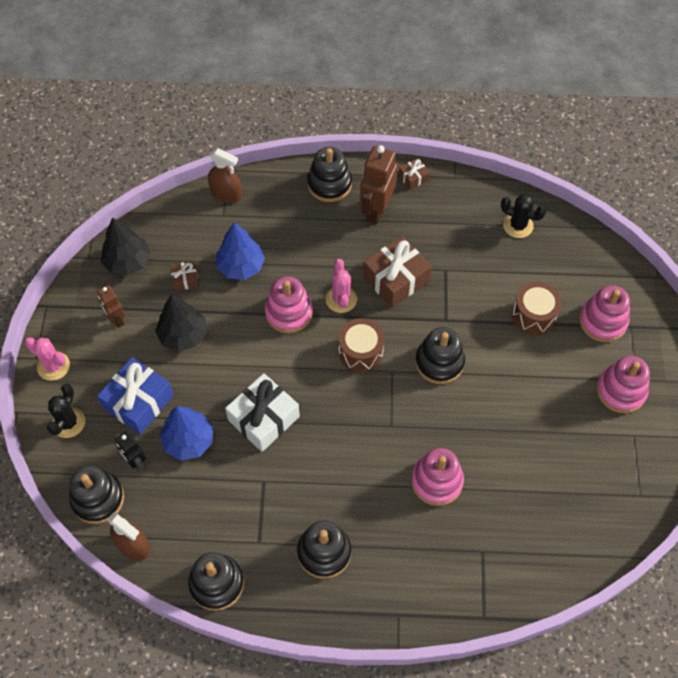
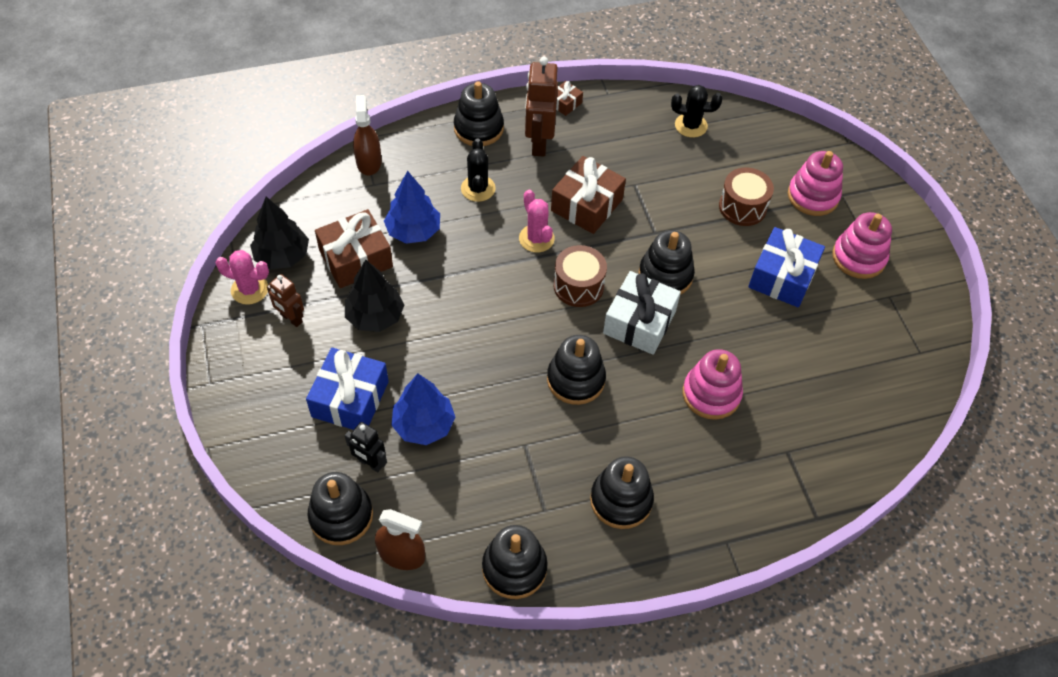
camera: 20 degrees left, 5 degrees down
pink cactus [25,337,70,381] -> pink cactus moved to [215,250,269,305]
black cactus [47,383,85,438] -> black cactus moved to [461,139,496,202]
brown gift [170,261,199,291] -> brown gift [315,209,393,288], size x2.04
brown spray bottle [208,148,242,203] -> brown spray bottle turned 105 degrees counterclockwise [353,95,382,175]
white gift [225,373,300,452] -> white gift moved to [603,271,681,355]
pink stacking toy [265,276,313,333] -> none
none -> black stacking toy [547,335,606,405]
none -> blue gift [748,227,825,308]

